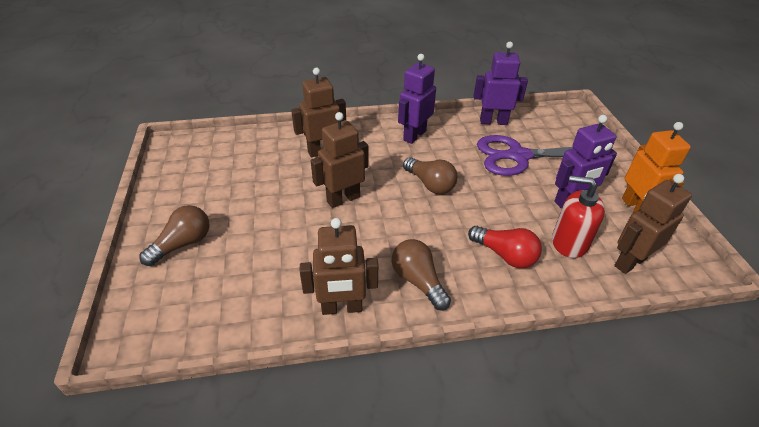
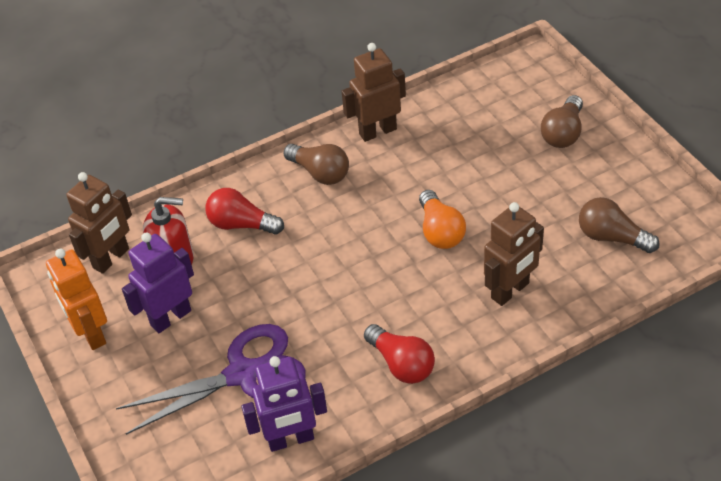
camera: 165 degrees right, 5 degrees up
brown robot [311,112,368,208] -> orange light bulb [419,190,466,249]
purple robot [398,54,436,144] -> red light bulb [364,324,435,384]
brown light bulb [403,157,457,194] -> brown light bulb moved to [579,197,660,253]

